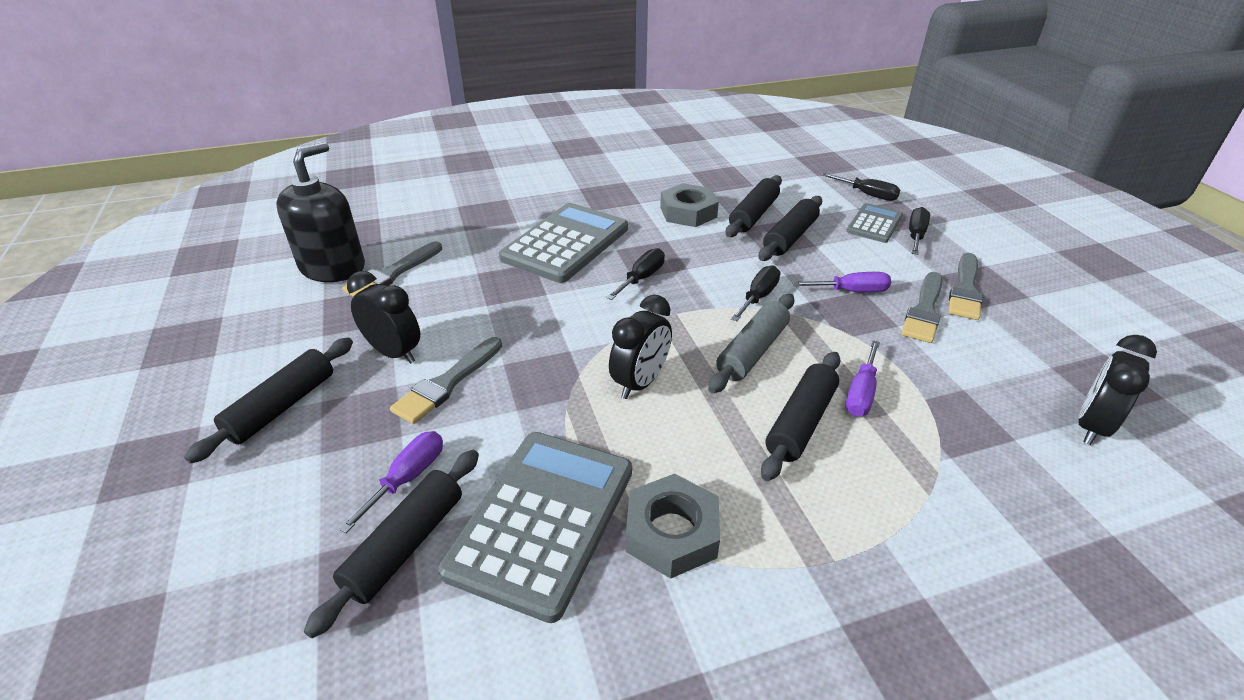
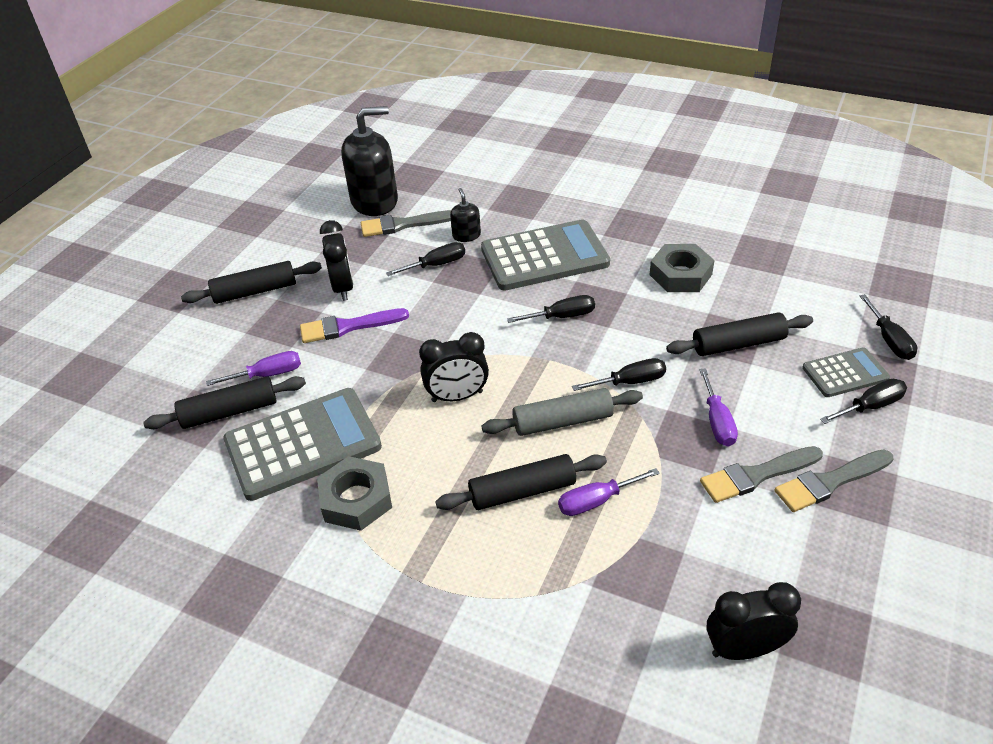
camera: 45 degrees right, 5 degrees up
grey brush [390,337,502,424] -> purple brush [300,308,409,343]
black rolling pin [726,175,782,237] -> none
purple screwdriver [792,272,891,292] -> purple screwdriver turned 45 degrees clockwise [699,368,738,447]
none -> black screwdriver [386,242,465,276]
none -> black soap dispenser [450,188,481,242]

